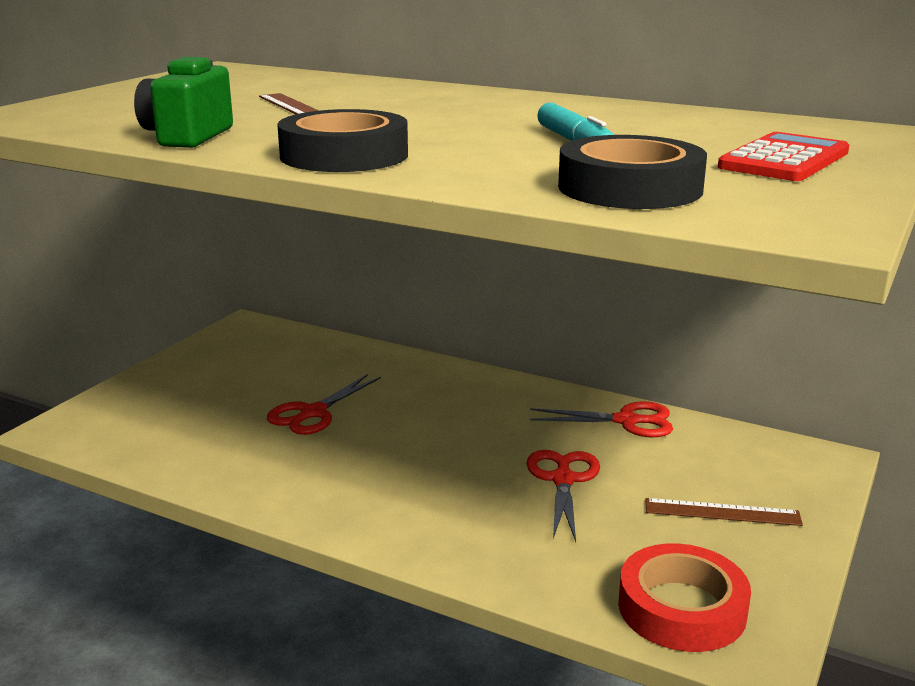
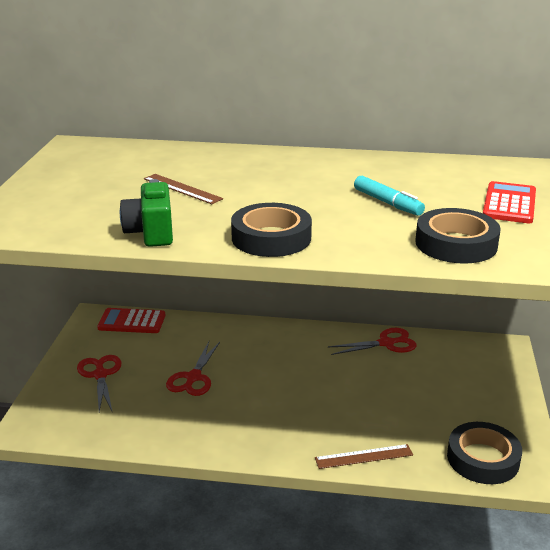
camera: 20 degrees left, 5 degrees up
red scissors [527,450,600,542] -> red scissors moved to [77,355,122,412]
red tape [618,543,751,652] -> black tape [447,422,522,484]
brown ruler [646,498,803,526] -> brown ruler moved to [315,444,413,469]
none -> red calculator [97,308,165,333]

